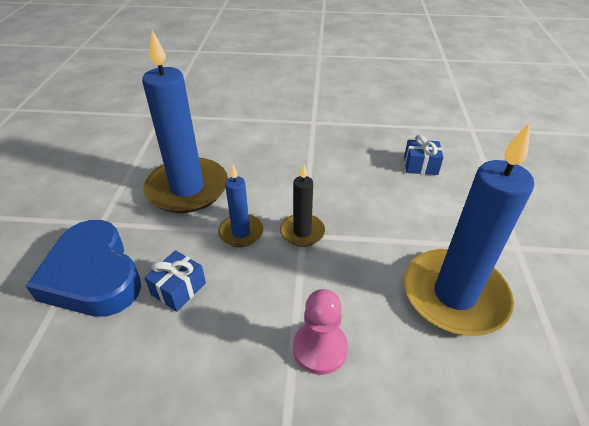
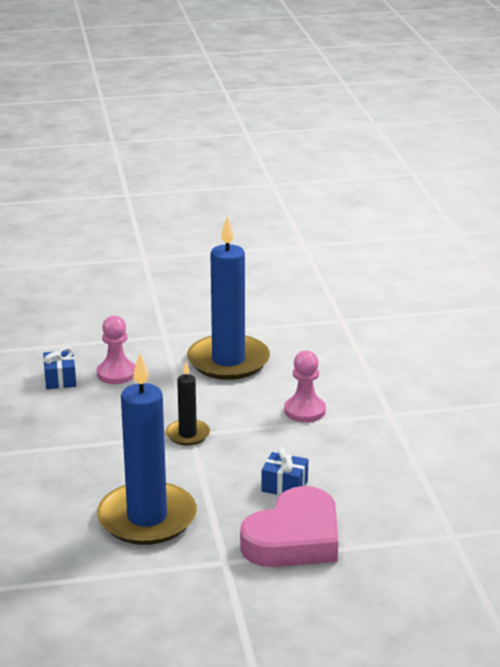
camera: 105 degrees left, 15 degrees down
blue heart [26,220,141,317] -> pink heart [240,486,338,567]
blue candle [218,165,263,247] -> none
none -> pink pawn [97,315,136,384]

